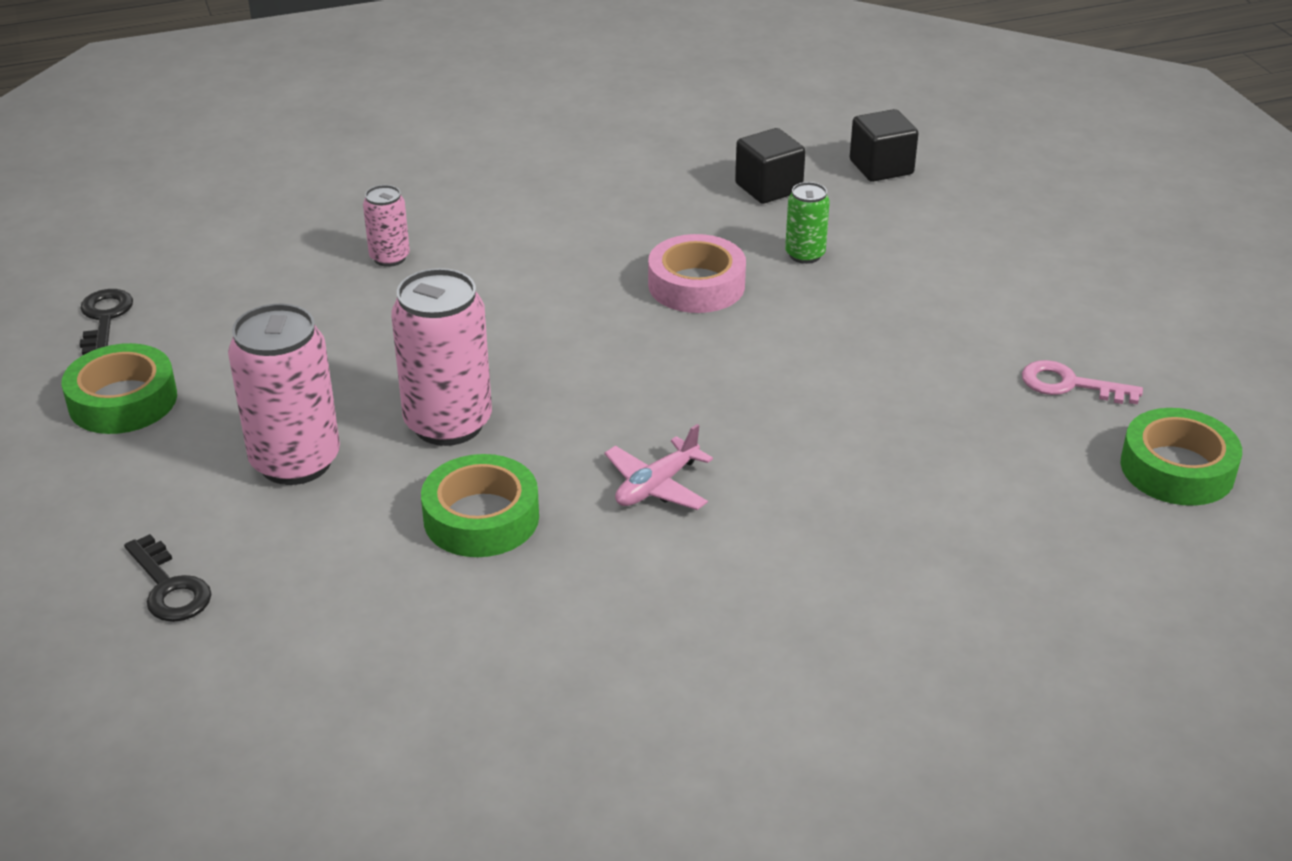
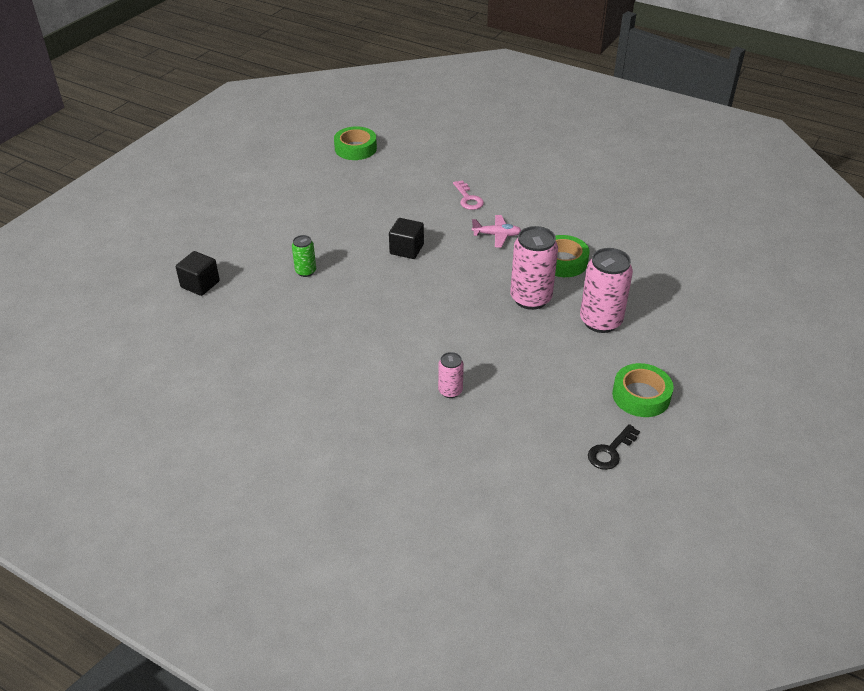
camera: 130 degrees left, 5 degrees up
black key [124,534,211,622] -> none
pink tape [648,234,746,313] -> none
black cube [735,128,806,204] -> black cube moved to [389,218,424,259]
pink key [1022,360,1143,404] -> pink key moved to [453,180,484,210]

